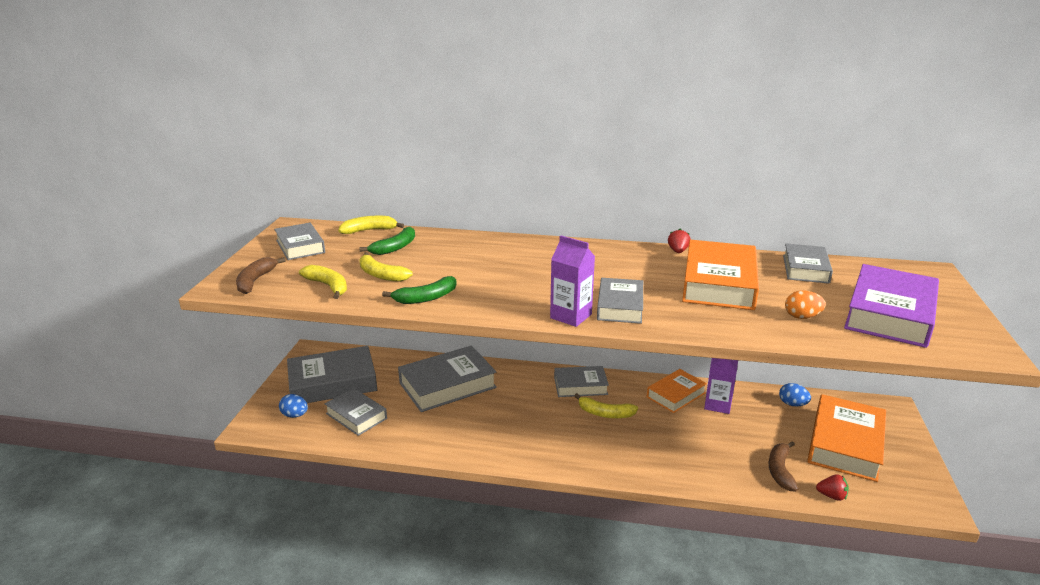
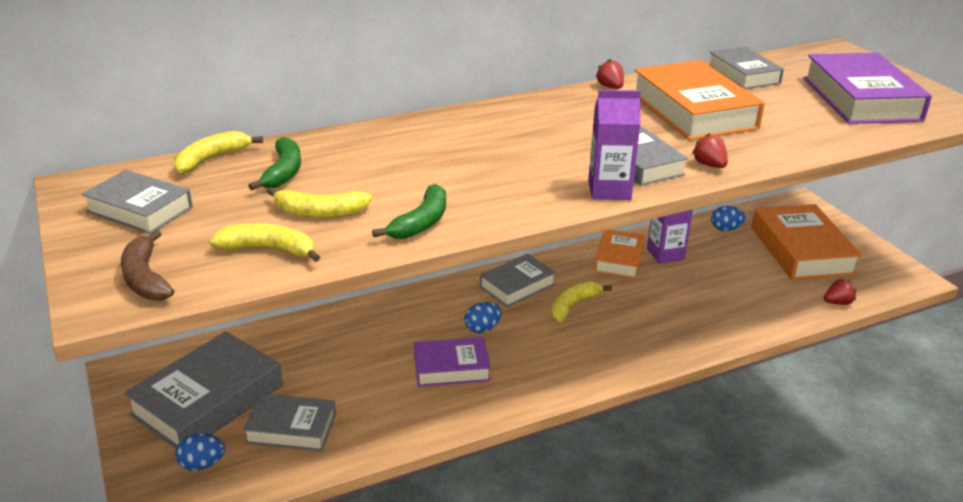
camera: 35 degrees left, 5 degrees up
grey book [398,346,497,412] -> none
yellow banana [574,393,638,418] -> yellow banana turned 150 degrees clockwise [551,281,612,322]
brown banana [768,441,798,491] -> none
orange egg [785,290,826,319] -> none
none -> purple book [414,337,491,387]
none -> blue egg [464,302,502,333]
none -> red strawberry [692,133,728,168]

